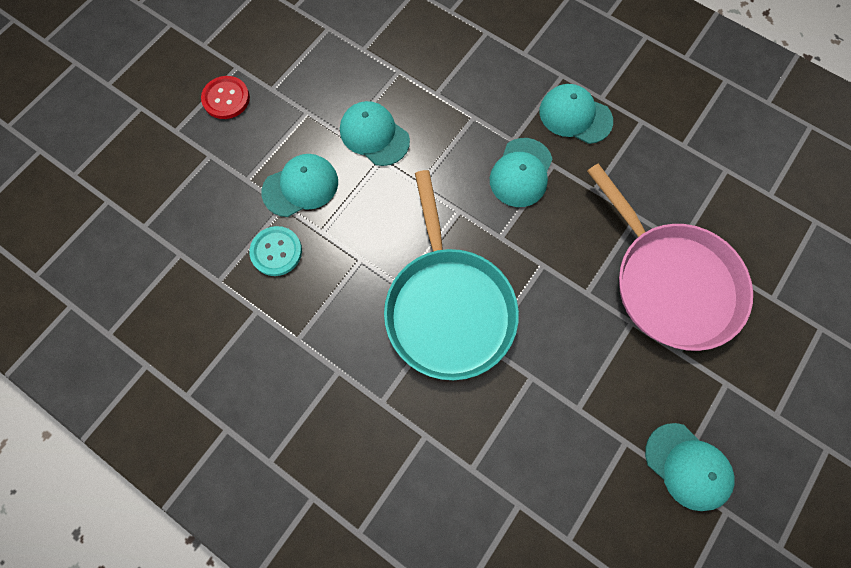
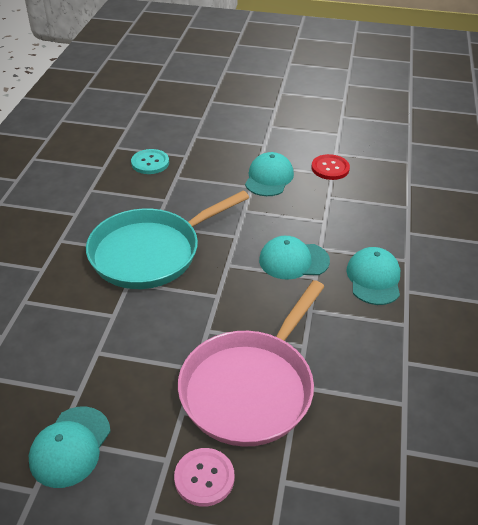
camera: 65 degrees right, 30 degrees down
red button [201,76,250,119] -> red button moved to [311,154,350,180]
turquoise cap [262,154,338,217] -> none
none -> pink button [174,448,234,507]

